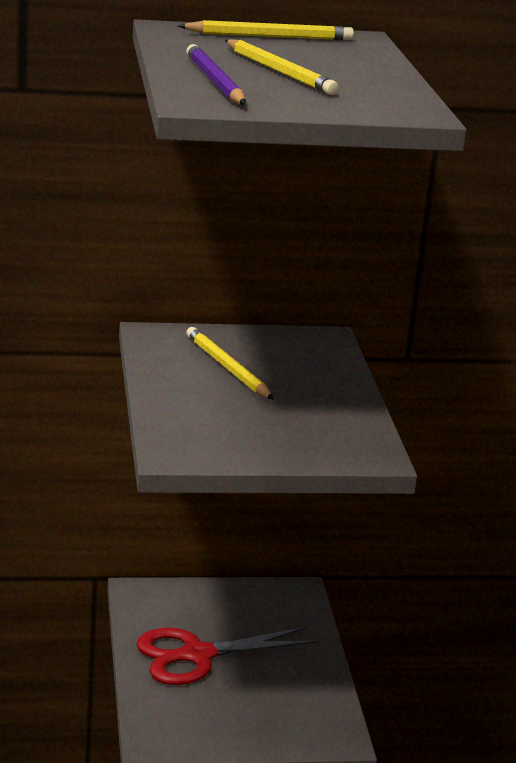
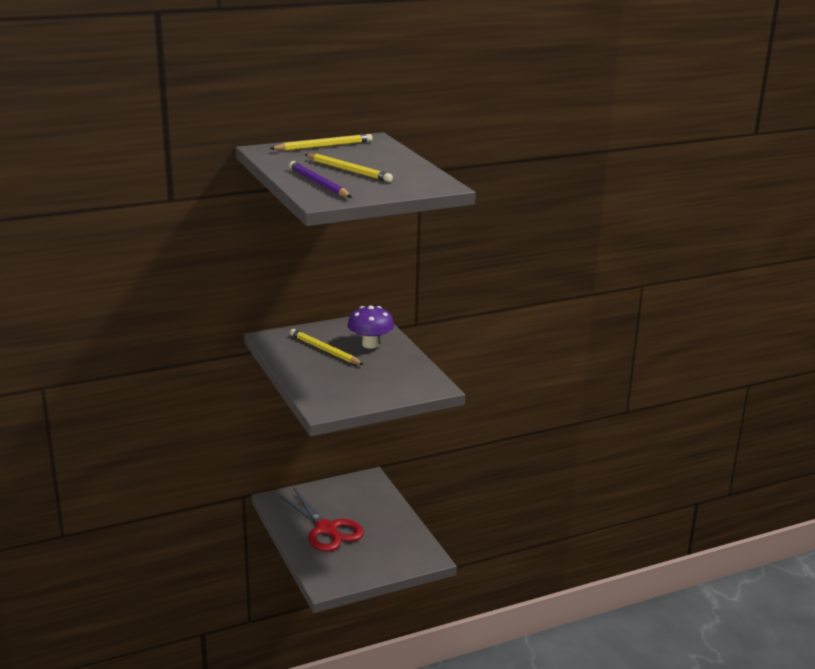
camera: 15 degrees left, 0 degrees up
red scissors [136,627,318,685] -> red scissors turned 90 degrees counterclockwise [279,489,364,552]
none -> purple mushroom [347,306,394,348]

